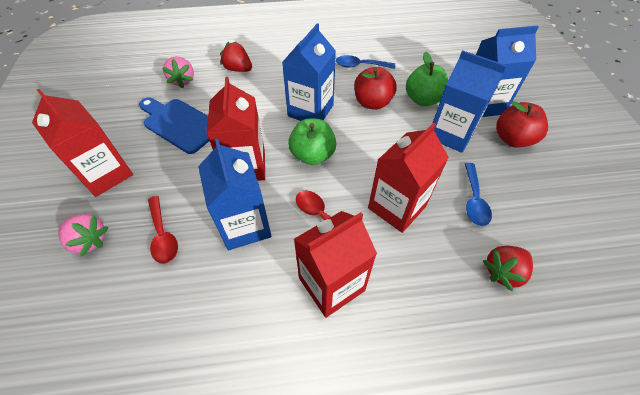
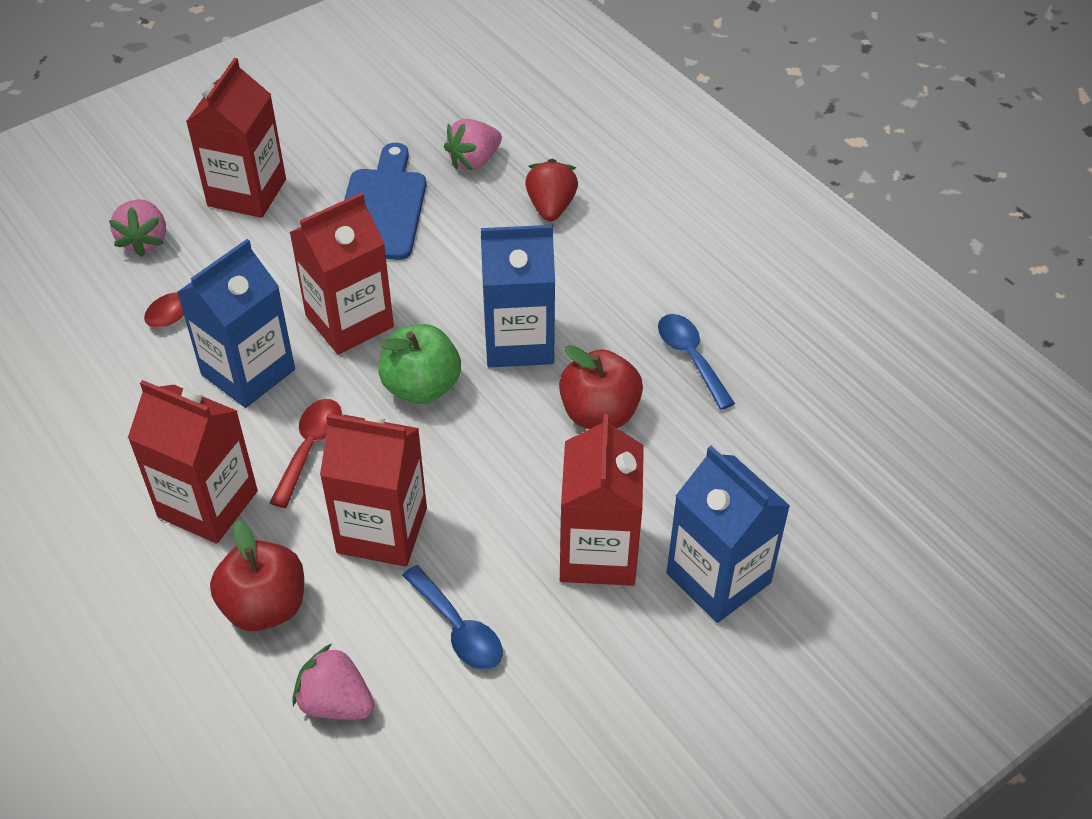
camera: 60 degrees right, 5 degrees down
green apple [406,52,448,106] -> none
blue carton [432,50,507,153] -> red carton [560,414,644,586]
blue spoon [465,163,492,226] -> blue spoon turned 105 degrees counterclockwise [402,565,503,670]
red strawberry [483,245,533,291] -> pink strawberry [292,644,374,720]
red apple [496,101,548,148] -> red apple moved to [210,520,304,631]

